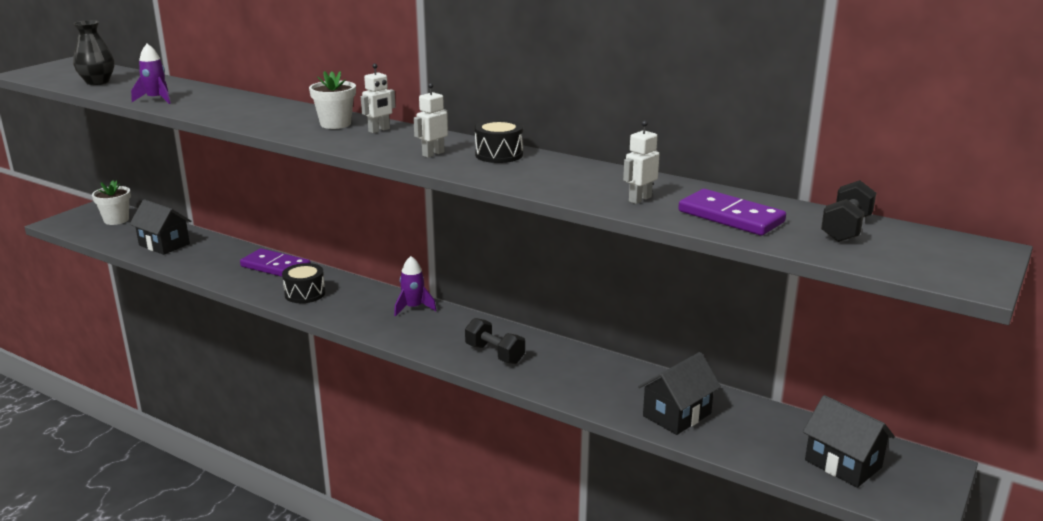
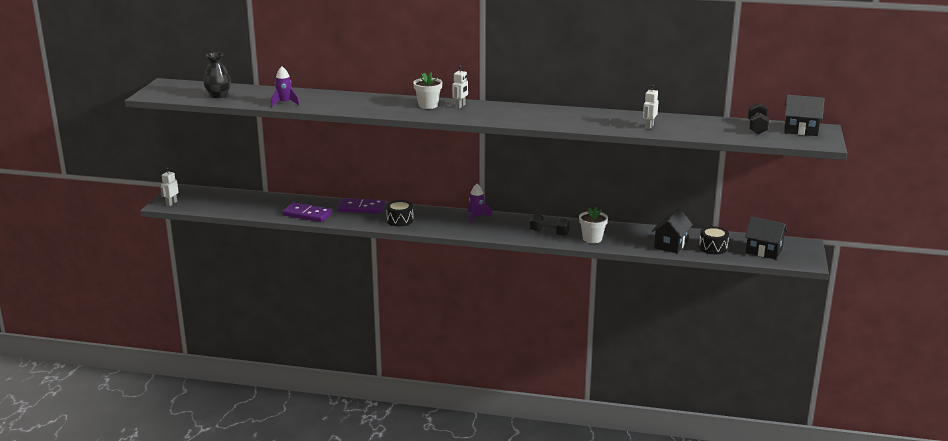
camera: 20 degrees left, 0 degrees up
white flower pot [92,180,131,225] -> white flower pot moved to [579,207,608,243]
black house [130,199,191,255] -> black house moved to [784,95,825,136]
white robot [413,83,448,158] -> white robot moved to [160,167,179,206]
black drum [475,119,523,163] -> black drum moved to [699,226,729,254]
purple domino [678,189,786,236] -> purple domino moved to [282,202,332,222]

